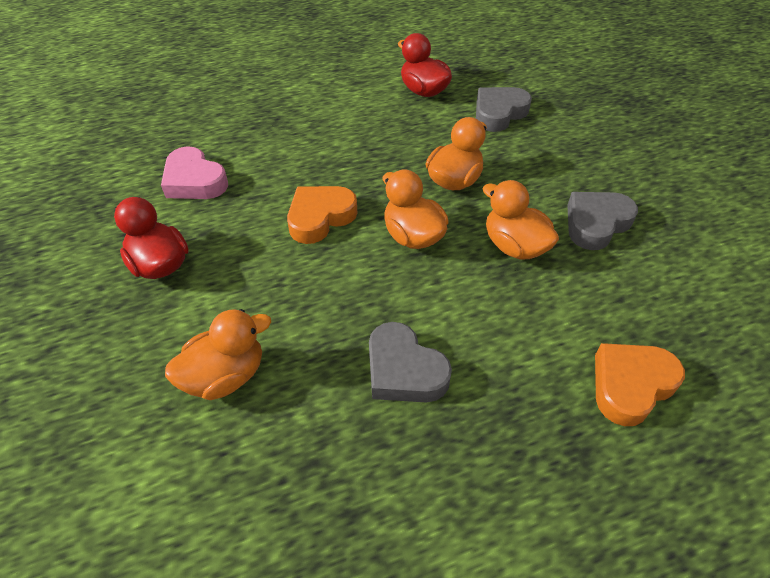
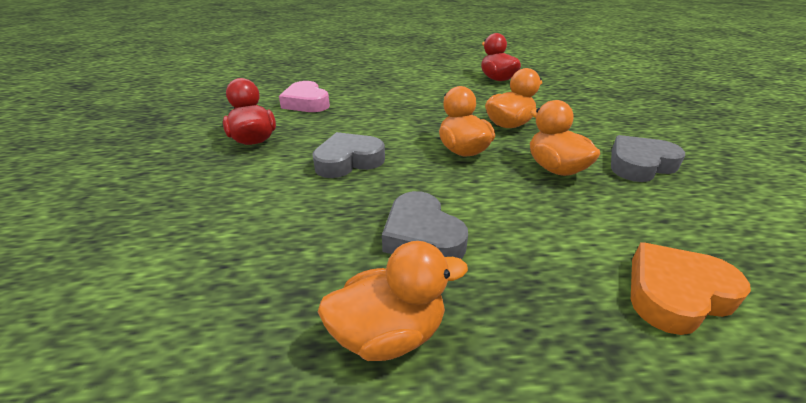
camera: 15 degrees right, 15 degrees down
orange duck [165,309,271,400] -> orange duck moved to [318,241,468,361]
orange heart [287,186,357,244] -> none
grey heart [476,87,532,132] -> grey heart moved to [312,132,385,178]

